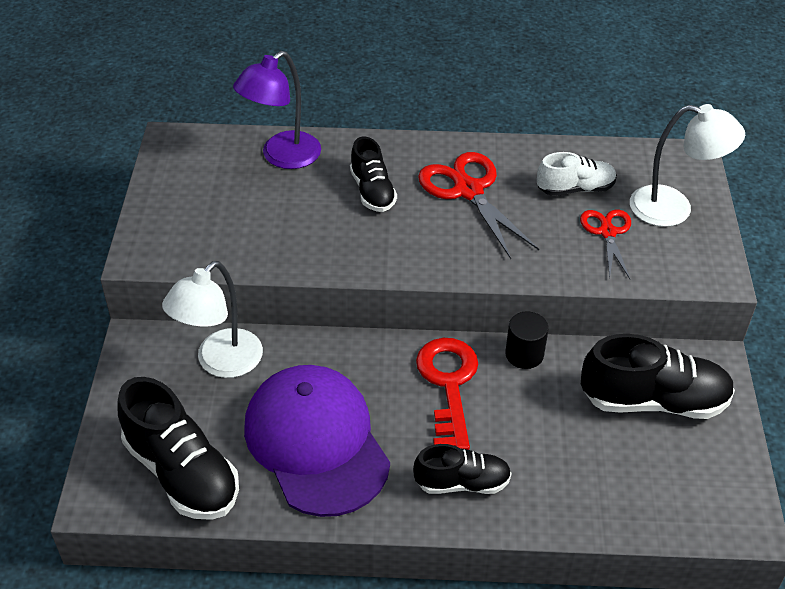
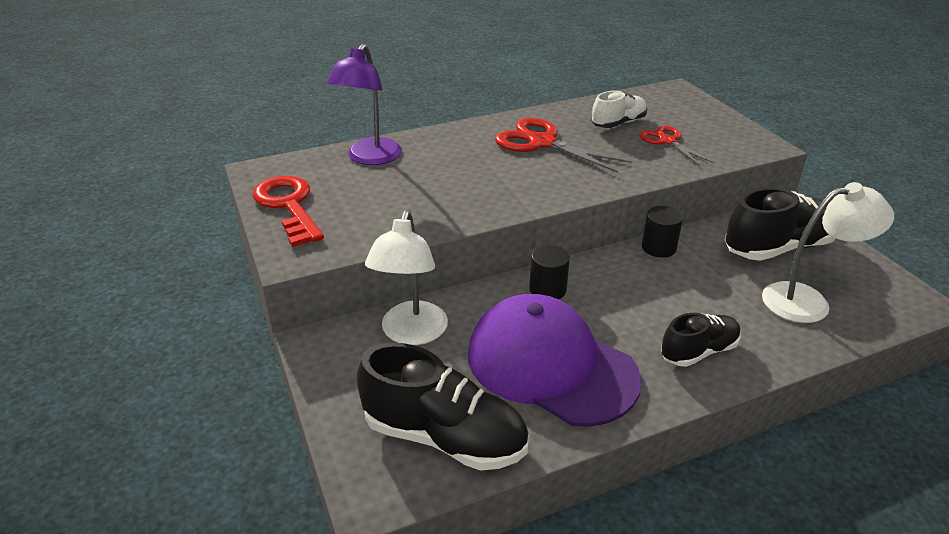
camera: 25 degrees left, 10 degrees down
black shoe [350,137,397,212] -> none
red key [416,338,478,450] -> red key moved to [253,176,324,247]
white lamp [630,104,745,227] -> white lamp moved to [762,182,894,323]
none -> black cylinder [529,245,570,299]

